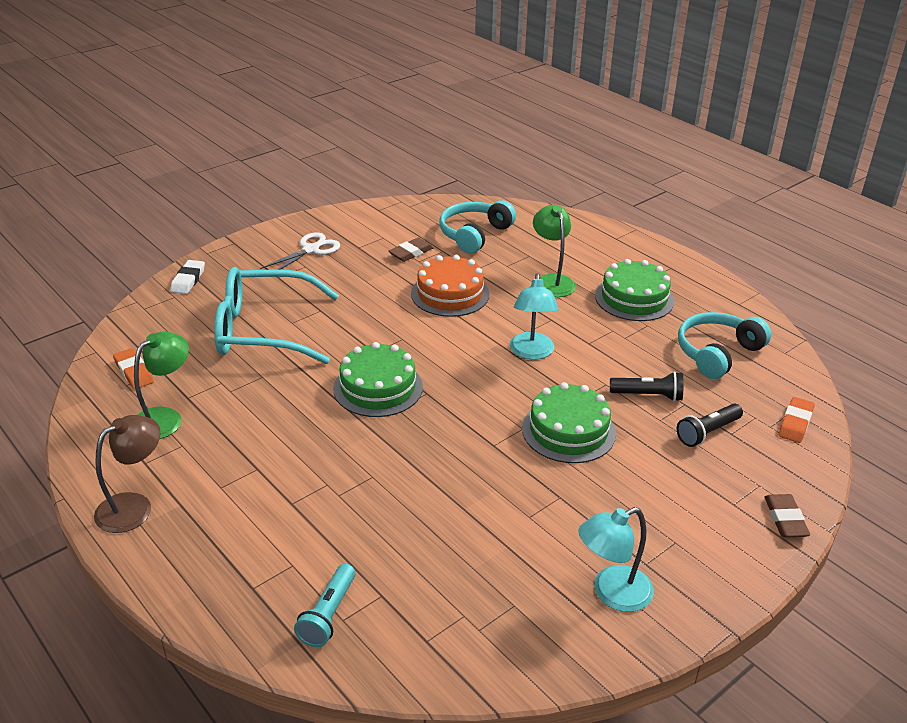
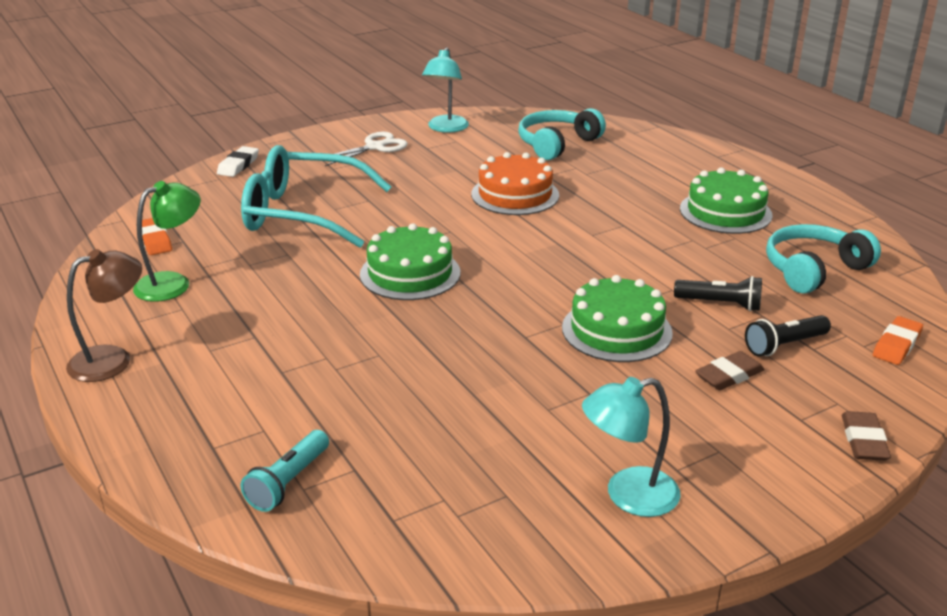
camera: 10 degrees right, 5 degrees down
brown eraser [389,237,434,262] -> brown eraser moved to [695,351,765,390]
turquoise lamp [510,273,558,360] -> turquoise lamp moved to [422,47,469,133]
green lamp [533,205,576,297] -> none

